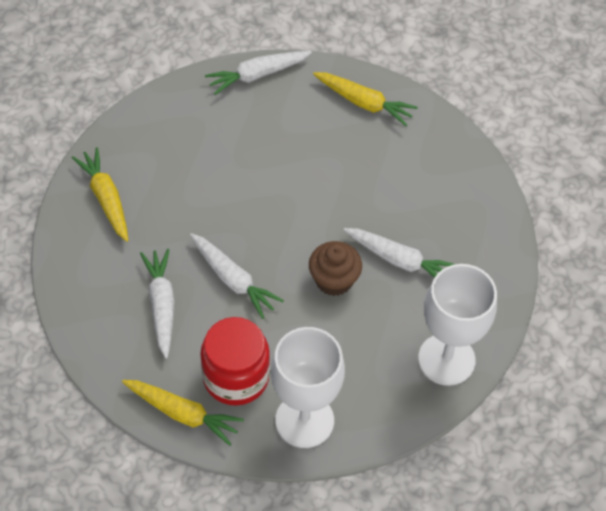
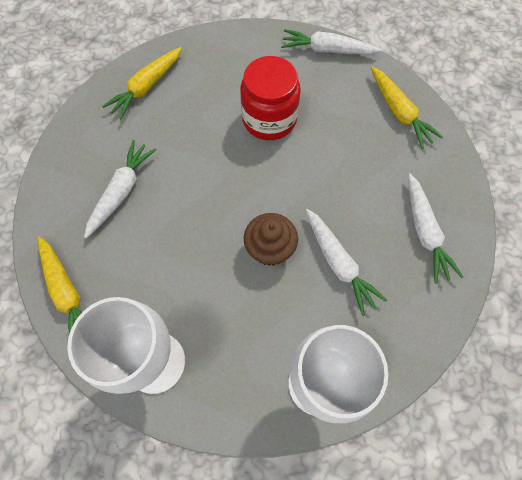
camera: 35 degrees right, 10 degrees up
yellow carrot [72,147,129,242] -> yellow carrot turned 150 degrees counterclockwise [102,47,182,119]
white carrot [190,233,284,319] -> white carrot moved to [408,174,463,284]
red jar [200,317,270,406] -> red jar moved to [240,56,301,140]

